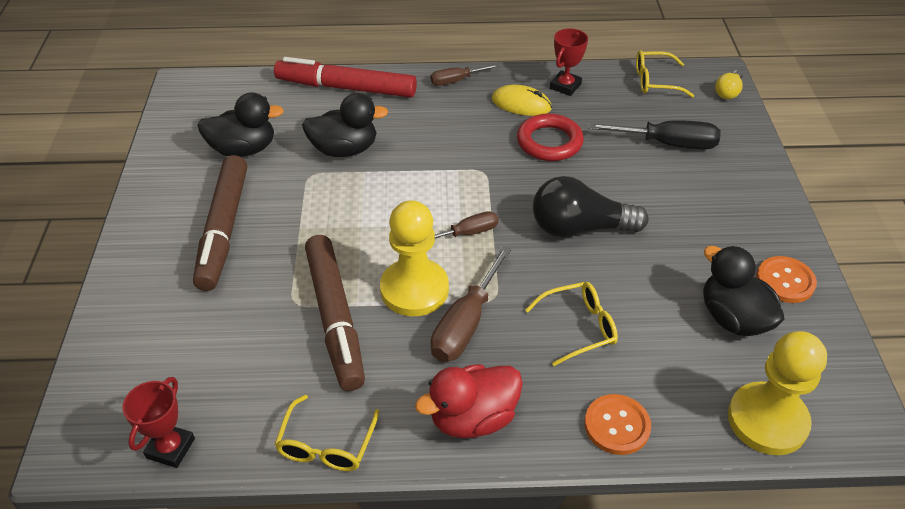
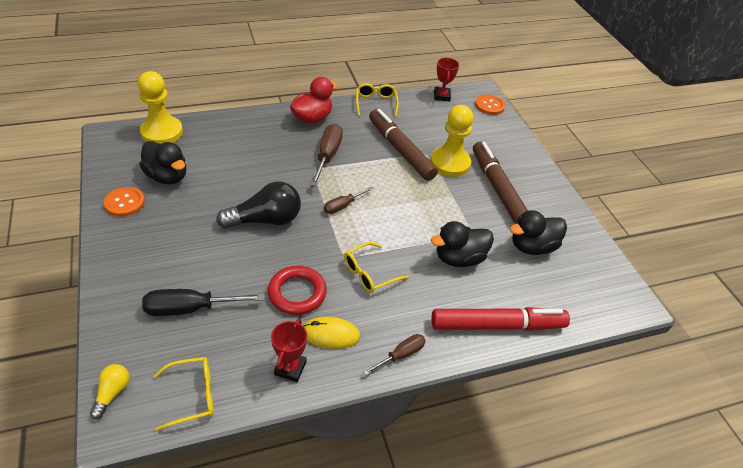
camera: 160 degrees right, 0 degrees up
yellow pawn [380,200,449,316] -> yellow pawn moved to [430,105,473,177]
yellow glasses [525,282,618,366] -> yellow glasses moved to [344,242,409,293]
orange button [585,394,651,455] -> orange button moved to [475,94,505,115]

